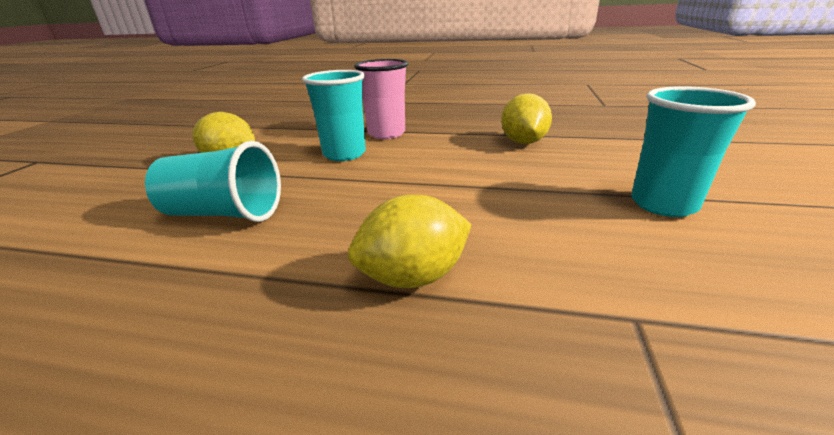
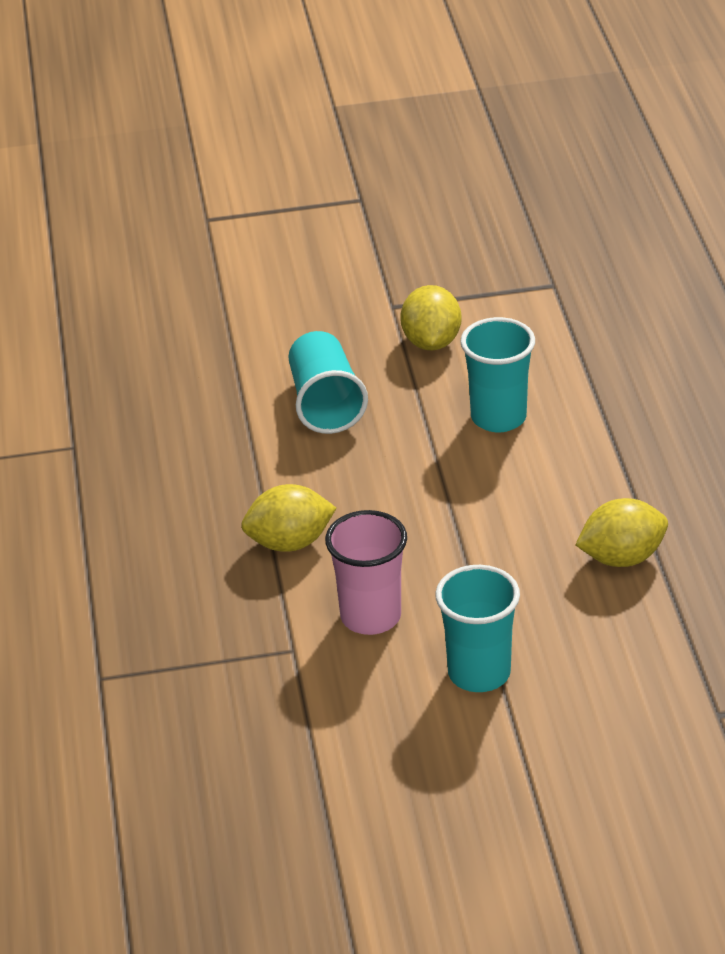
camera: 70 degrees right, 10 degrees up
yellow lemon [348,195,472,288] -> yellow lemon turned 60 degrees counterclockwise [241,484,336,552]
pink cup [354,59,408,139] -> pink cup moved to [325,510,407,635]

